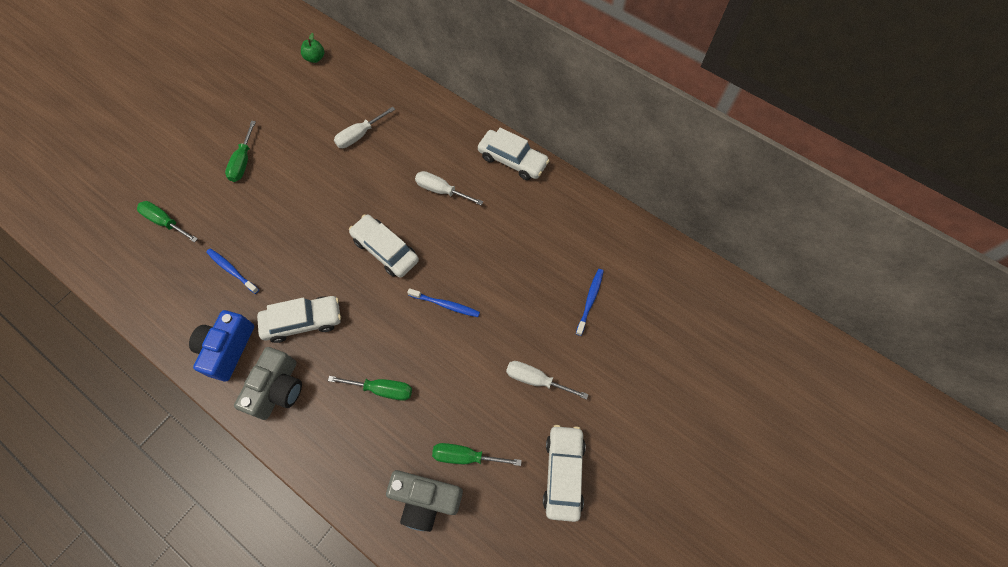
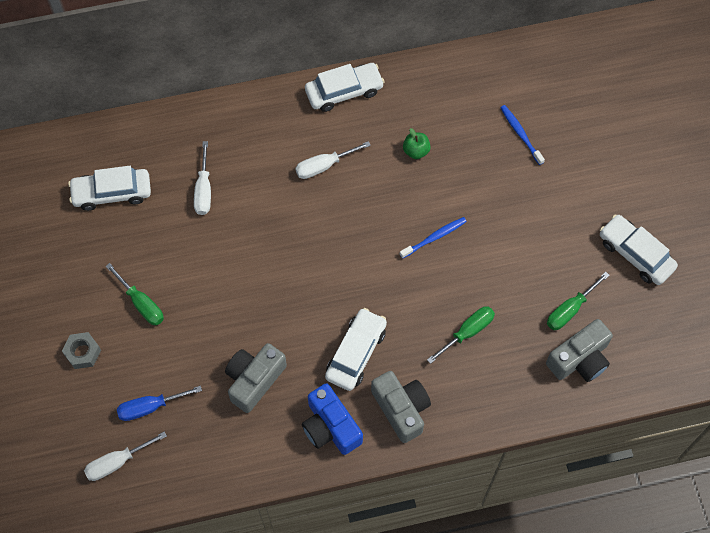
camera: 50 degrees left, 0 degrees up
green screwdriver [137,201,198,243] -> blue screwdriver [117,386,202,421]
blue toothbrush [206,248,259,294] -> grey camera [225,343,287,413]
green apple [301,33,324,63] -> green apple moved to [403,128,431,159]
white car [349,215,419,278] -> white car moved to [68,166,151,211]
white screwdriver [506,361,589,400] -> white screwdriver moved to [84,432,167,481]
none -> grey nut [62,332,101,369]

